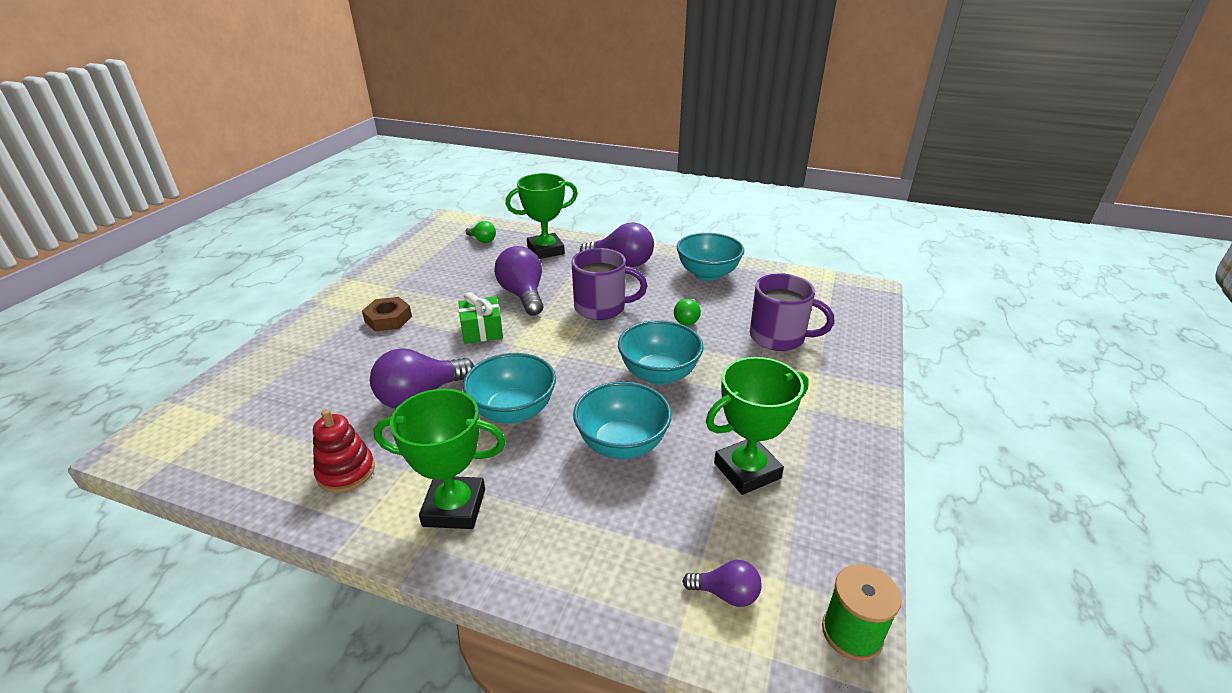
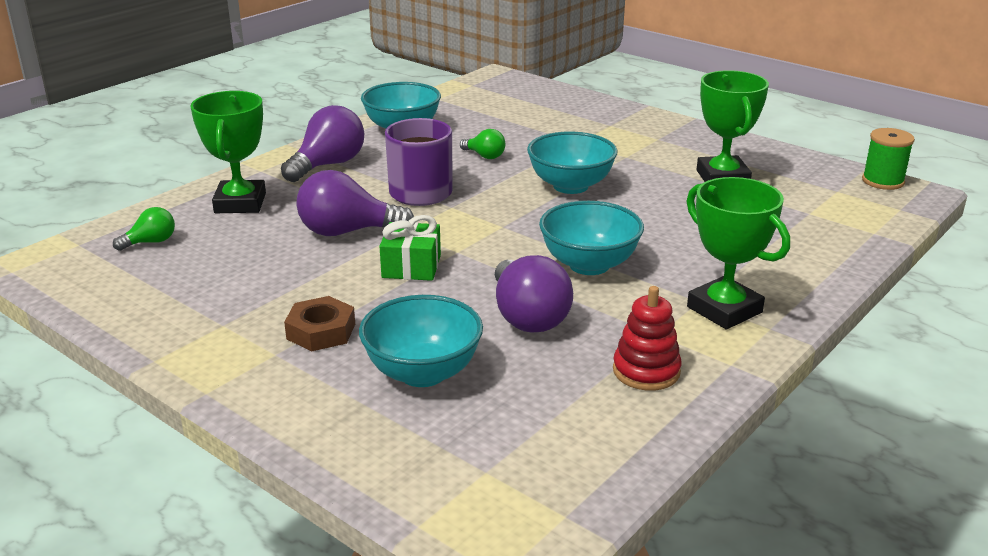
camera: 70 degrees left, 5 degrees down
green trophy [373,389,506,529] -> green trophy turned 60 degrees counterclockwise [687,177,790,330]
turquoise bowl [573,382,672,459] -> turquoise bowl moved to [359,295,483,387]
purple light bulb [682,560,762,607] -> none
purple mug [750,273,835,351] -> none

